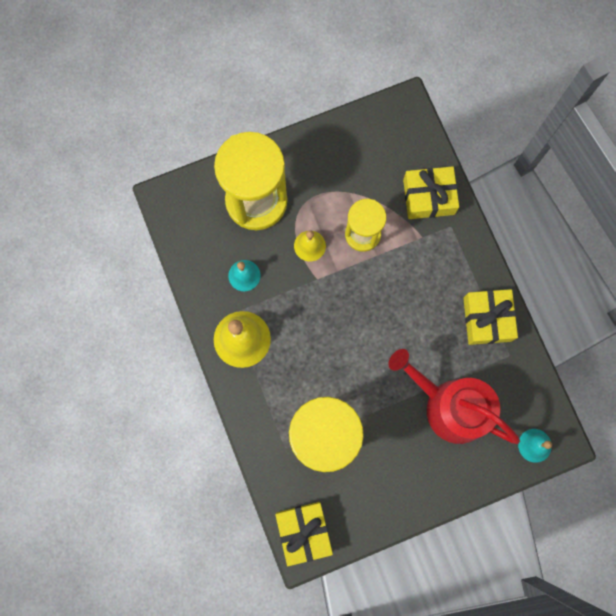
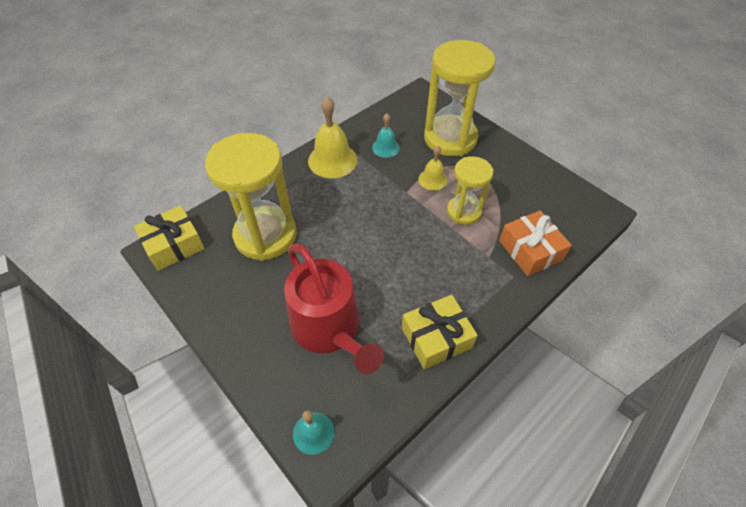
camera: 70 degrees right, 25 degrees down
red watering can [388,349,520,444] -> red watering can turned 135 degrees clockwise [284,243,384,374]
yellow gift [403,166,459,219] -> orange gift [499,210,572,276]

